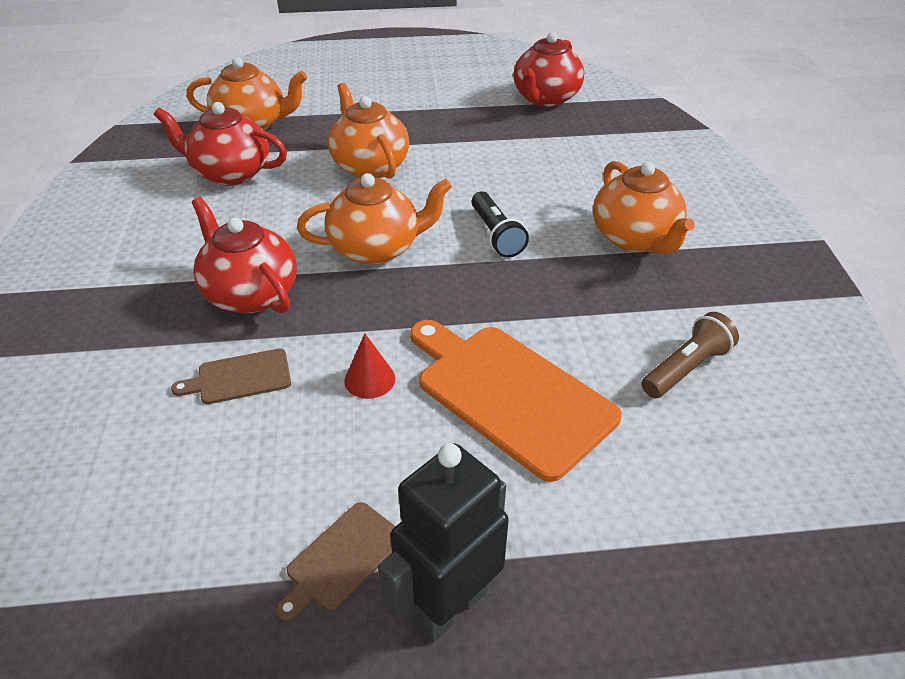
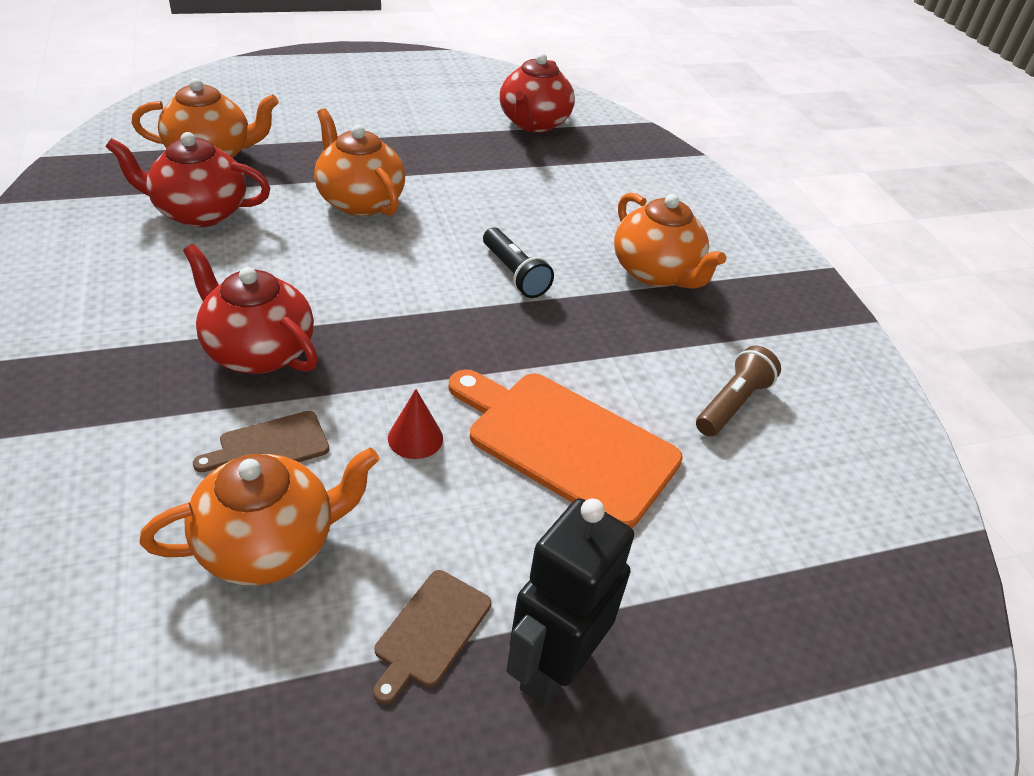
camera: 15 degrees left, 0 degrees up
orange teapot [297,173,452,265] -> orange teapot moved to [140,447,380,585]

